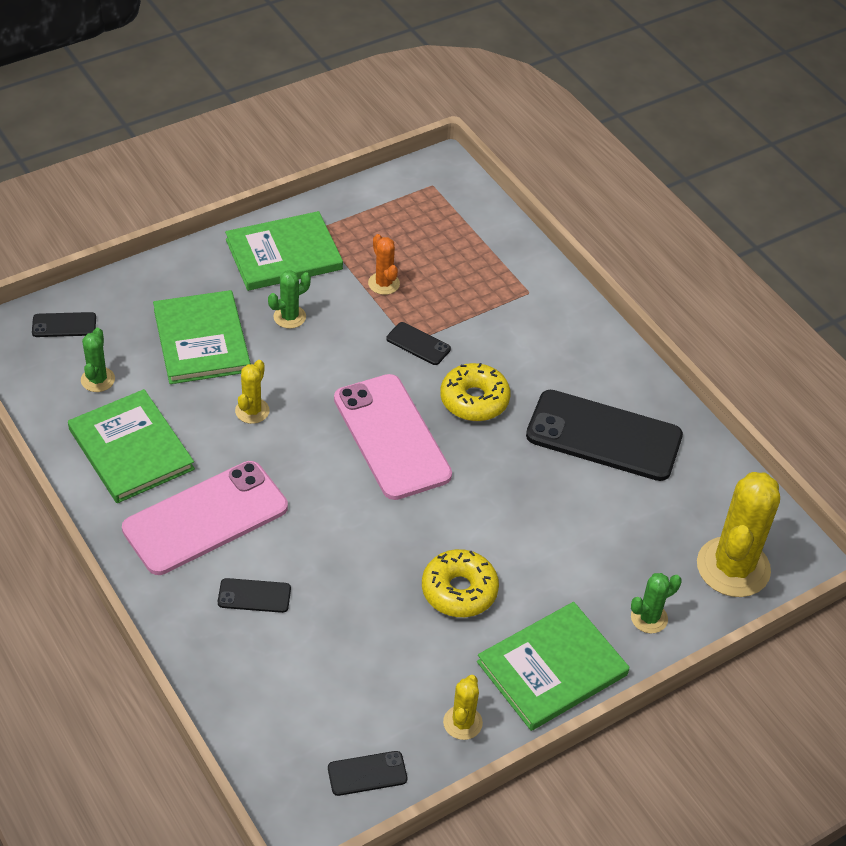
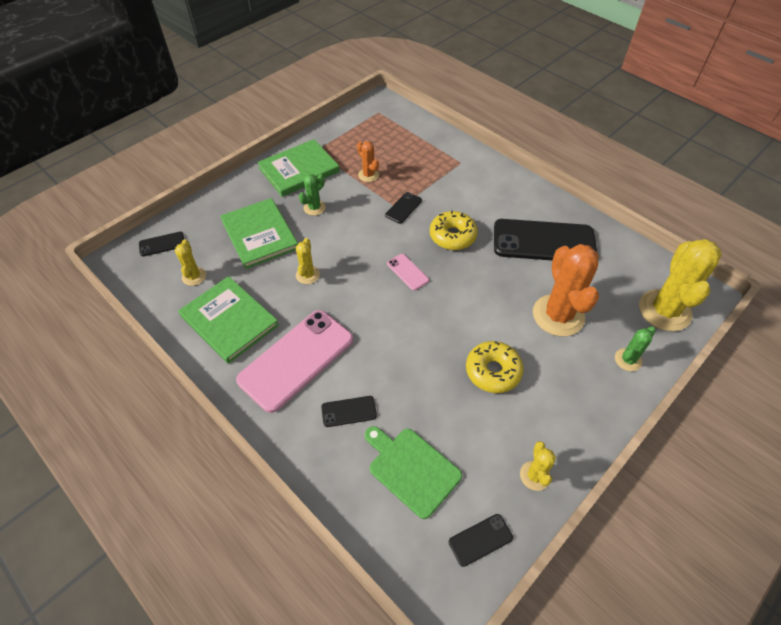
camera: 10 degrees left, 5 degrees up
green cactus [81,328,115,392] -> yellow cactus [175,240,206,286]
pink phone [334,374,452,500] -> pink phone [387,254,429,291], size x0.44
black phone [387,322,451,365] -> black phone turned 75 degrees counterclockwise [385,192,422,224]
green book [477,602,630,731] -> none
none -> green cutting board [365,426,462,519]
none -> orange cactus [533,244,599,336]

